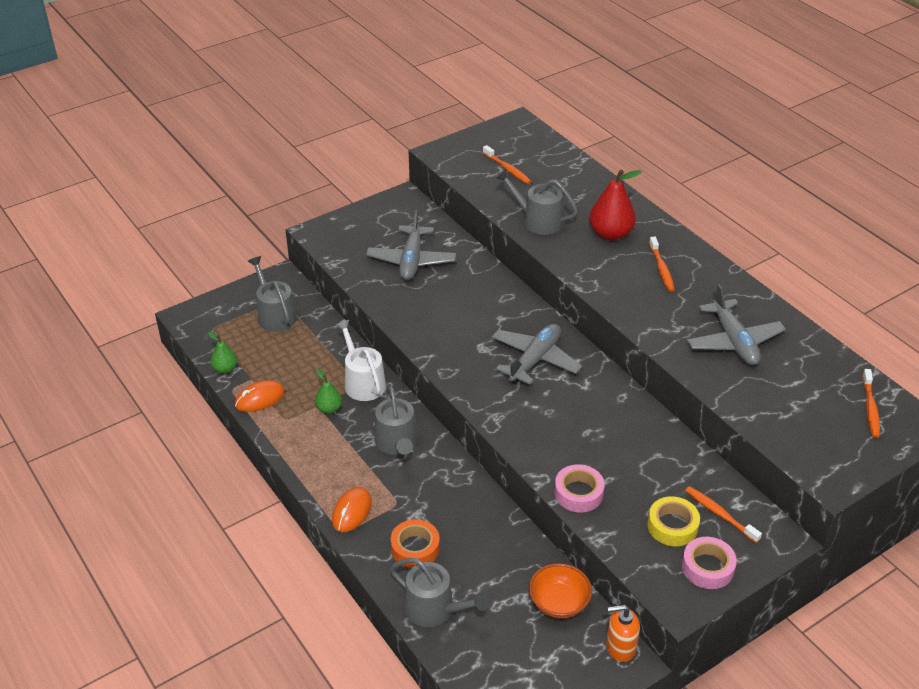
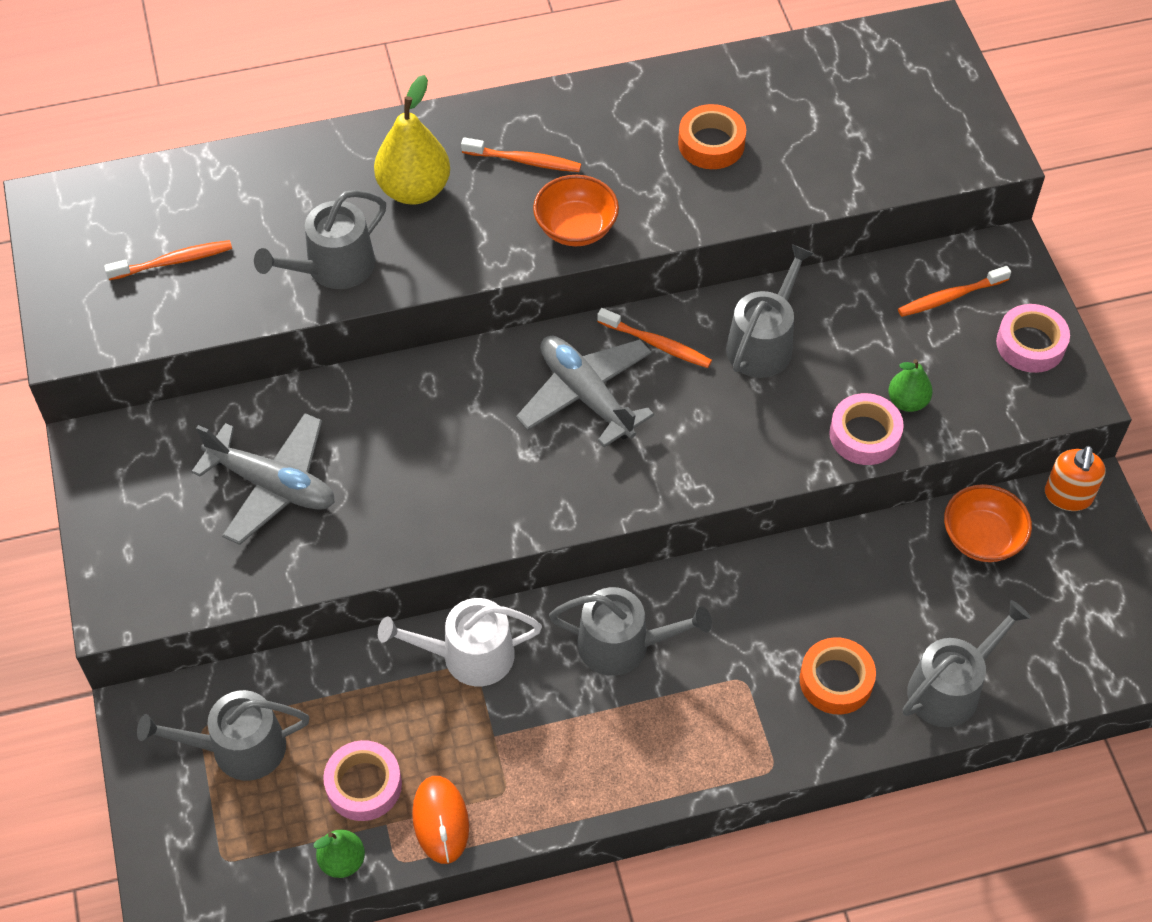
camera: 70 degrees left, 15 degrees up
green pear [315,369,342,414] -> green pear moved to [888,359,933,412]
orange mouse [332,487,372,532] -> none
red pear [589,170,642,241] -> yellow pear [374,75,450,205]
yellow tape [647,496,700,546] -> none
grey plane [687,284,786,365] -> orange tape [678,104,746,169]
orange toothbrush [862,369,880,438] -> orange toothbrush moved to [597,308,712,368]
none -> pink tape [323,740,402,821]
none -> orange bowl [533,175,619,246]
none -> grey watering can [726,244,814,378]

